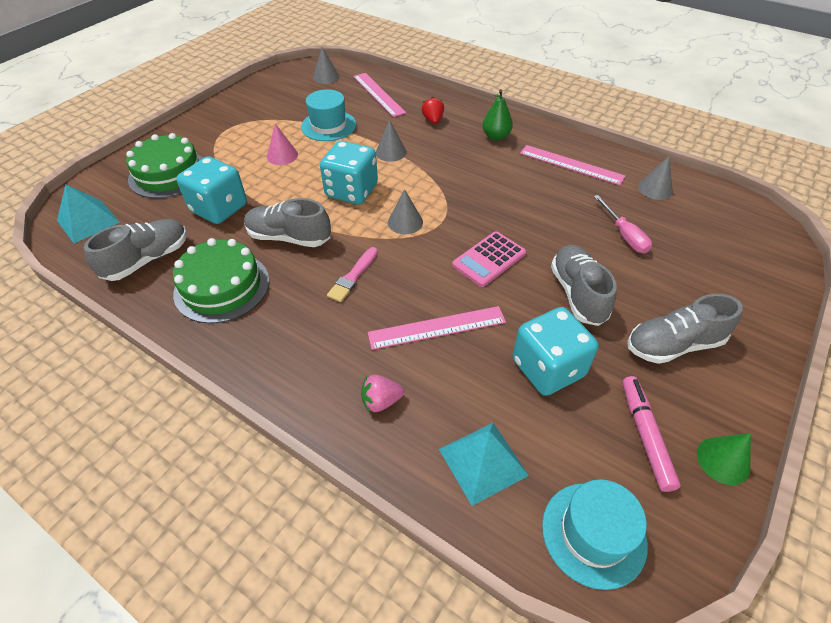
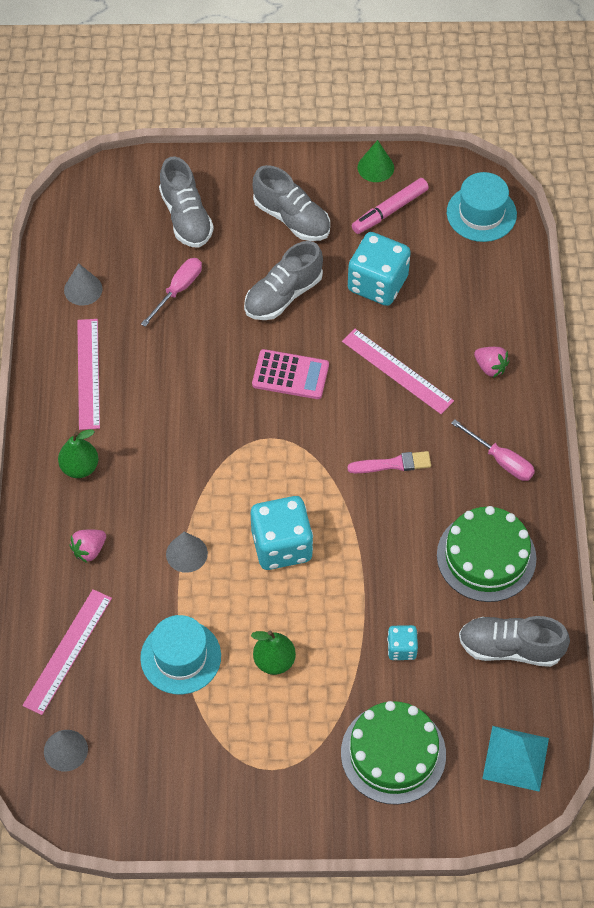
camera: 125 degrees left, 10 degrees up
turquoise dice [176,156,247,224] -> turquoise dice [387,625,418,660], size x0.51
grey shoe [244,198,331,247] -> grey shoe moved to [159,156,214,248]
pink cone [267,124,298,165] -> green pear [251,631,296,675]
grey cone [388,189,423,234] -> none
red strawberry [422,97,444,124] -> pink strawberry [69,530,106,563]
turquoise pyramid [439,423,529,506] -> none
none -> pink screwdriver [451,419,535,481]

